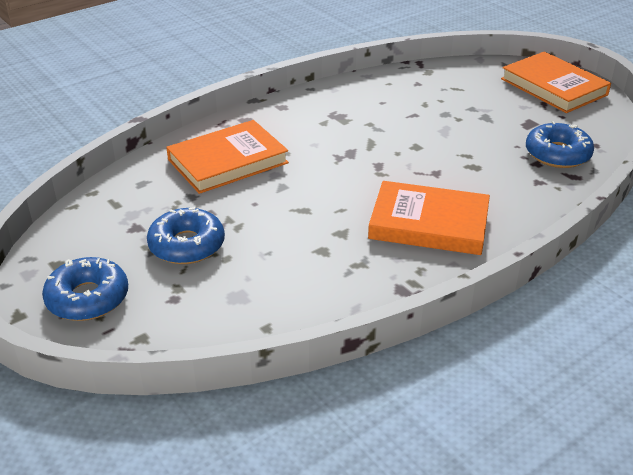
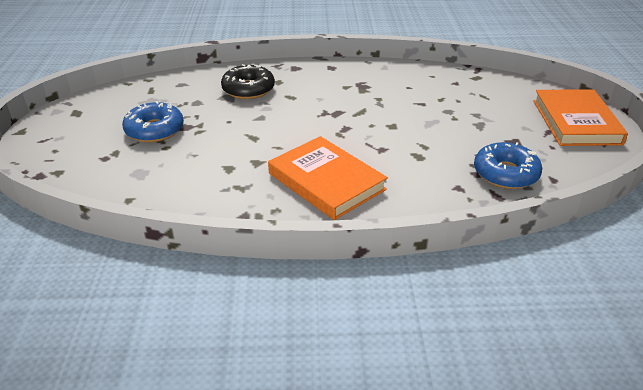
camera: 35 degrees right, 0 degrees up
blue donut [42,257,128,321] -> none
orange book [166,120,289,194] -> black donut [221,64,275,99]

